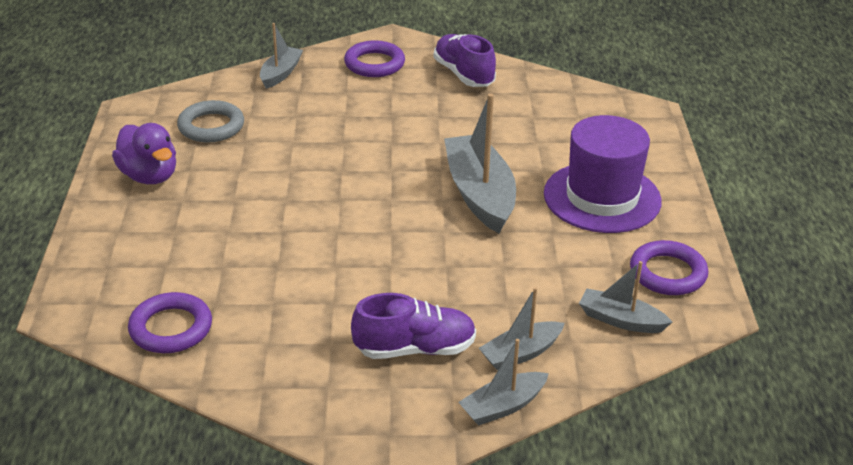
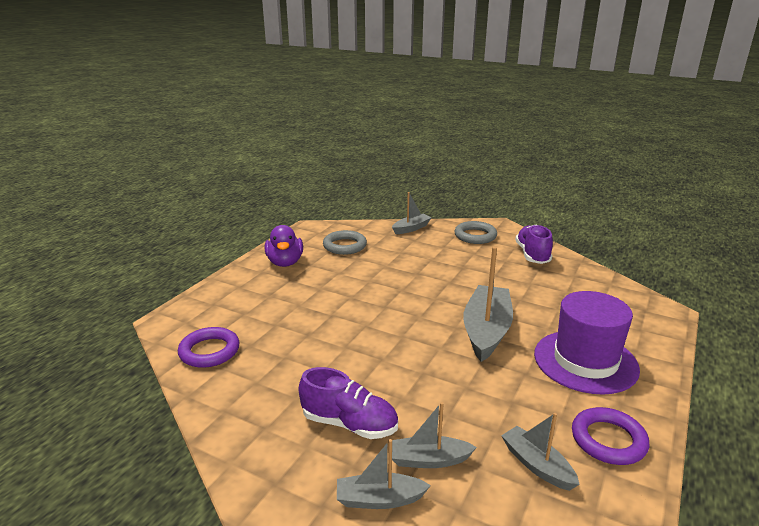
camera: 30 degrees right, 10 degrees down
purple ring [344,40,405,77] -> grey ring [454,221,497,244]

